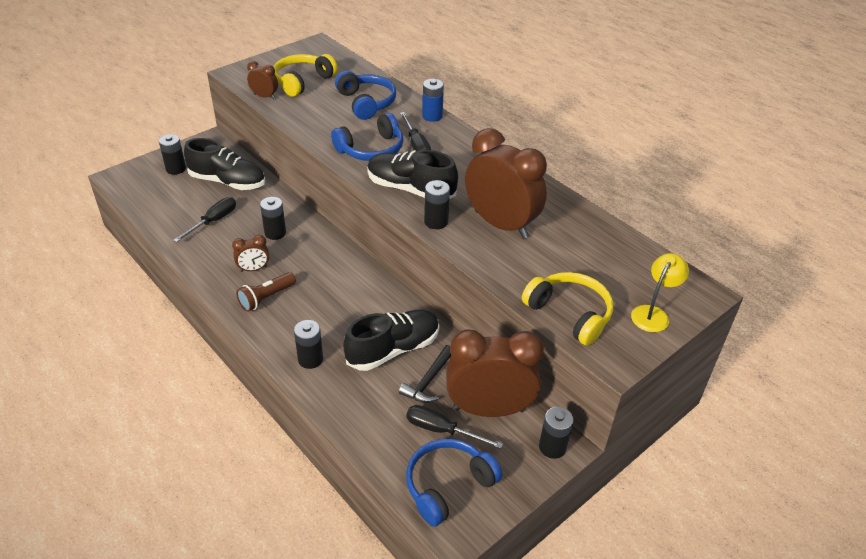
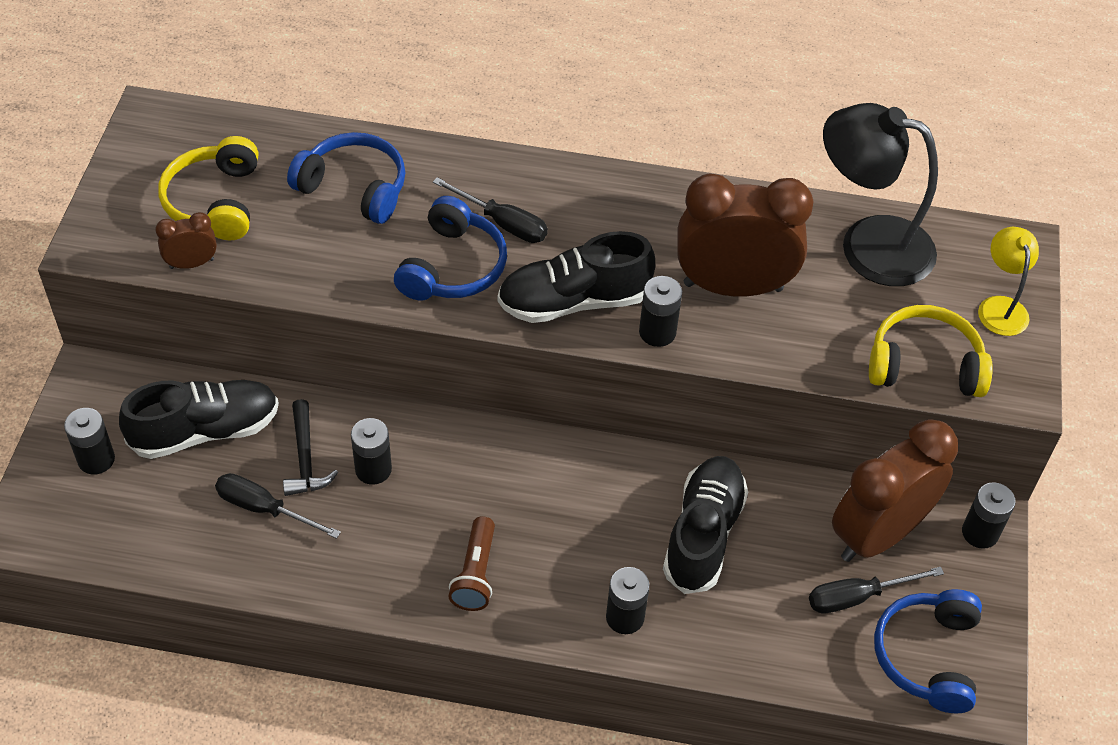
camera: 40 degrees left, 10 degrees up
black screwdriver [173,197,236,243] -> black screwdriver turned 60 degrees counterclockwise [215,473,341,539]
brown clock [232,235,269,272] -> none
black hammer [399,345,451,403] -> black hammer moved to [283,399,338,496]
blue battery [422,79,444,122] -> none
none -> black lamp [823,103,938,286]

